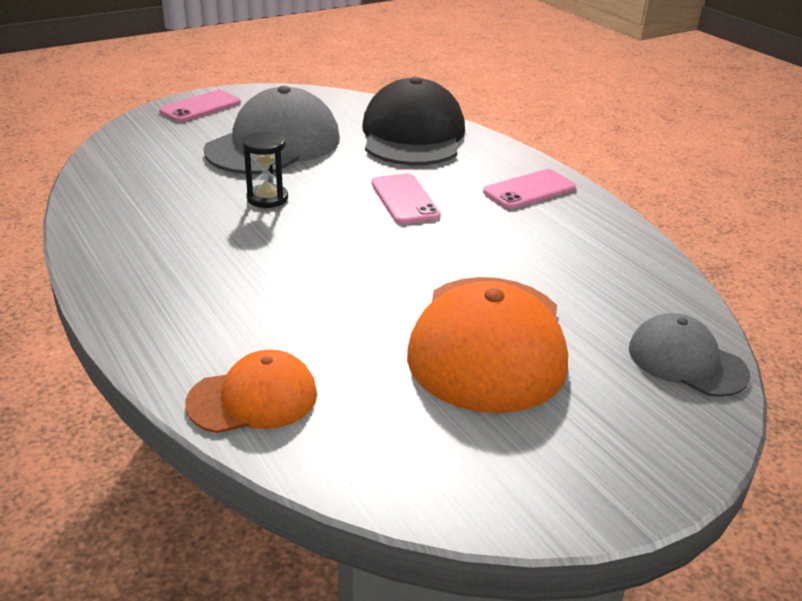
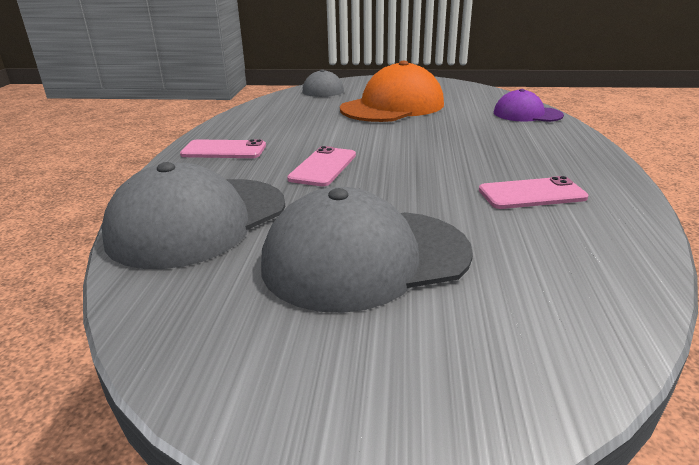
camera: 140 degrees left, 5 degrees down
pink phone [159,90,241,122] -> pink phone moved to [479,176,588,209]
orange cap [185,350,317,433] -> purple cap [494,89,564,122]
black hourglass [242,131,288,208] -> none
black cap [362,77,465,165] -> grey cap [101,162,285,269]

